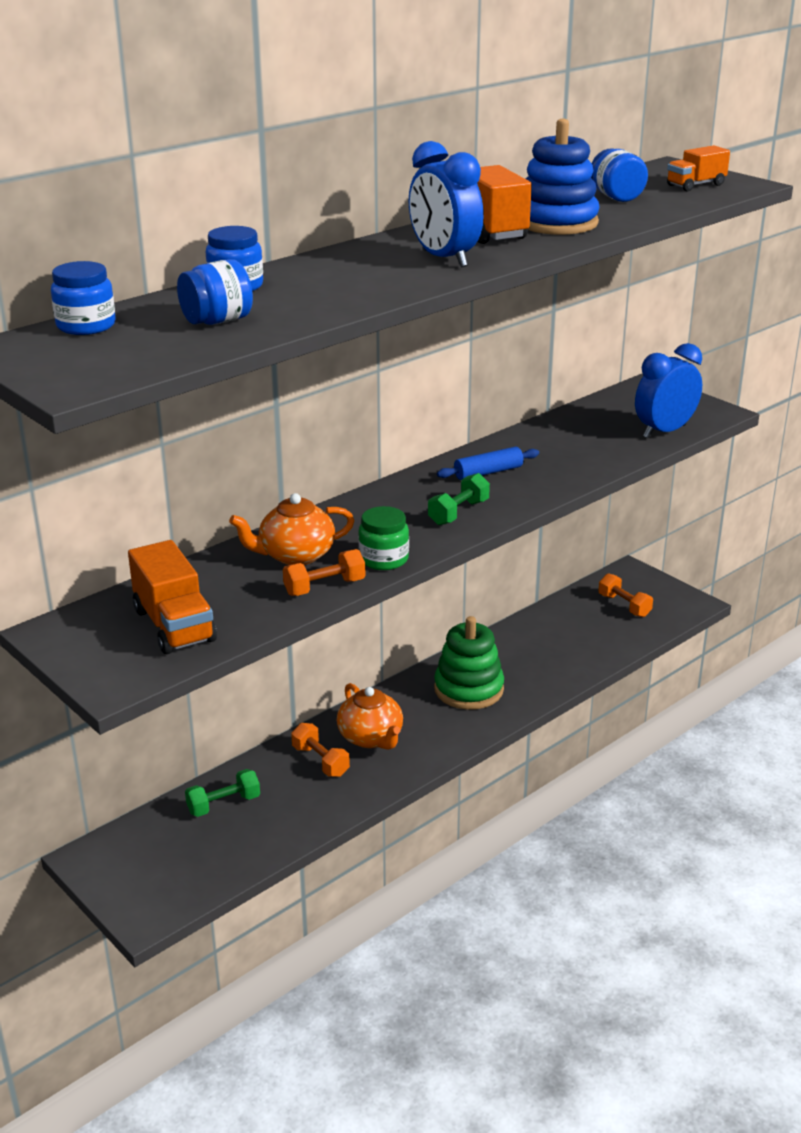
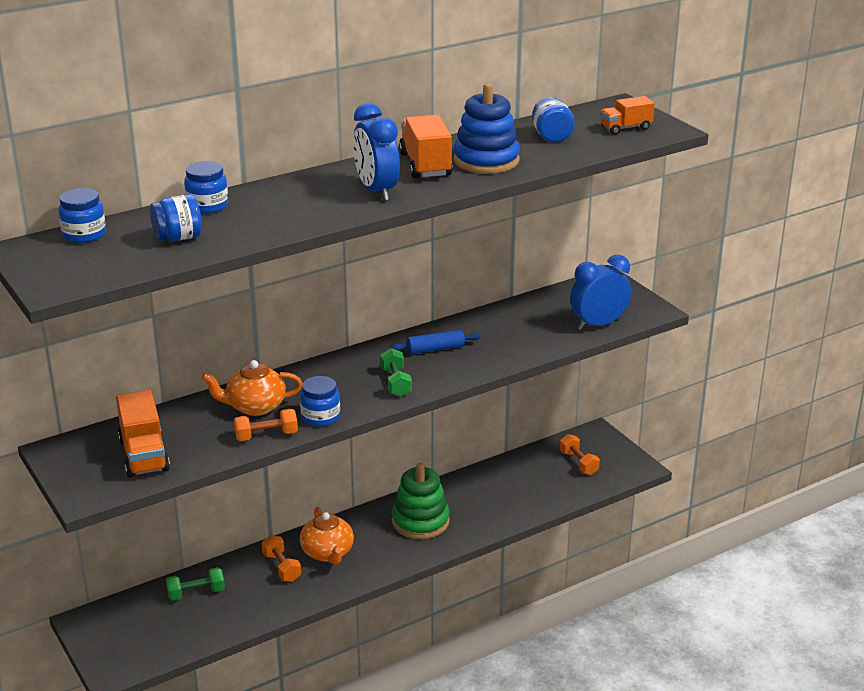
camera: 10 degrees right, 0 degrees up
green jar [358,506,409,570] -> blue jar [300,376,340,427]
green dumbbell [428,473,490,525] -> green dumbbell turned 60 degrees counterclockwise [381,348,412,397]

